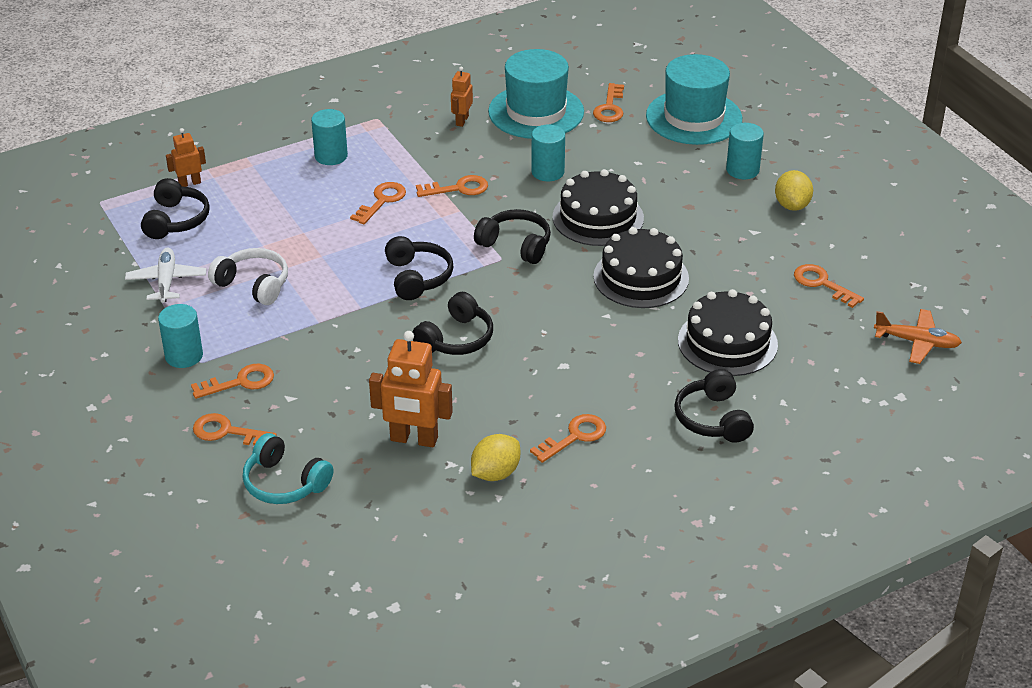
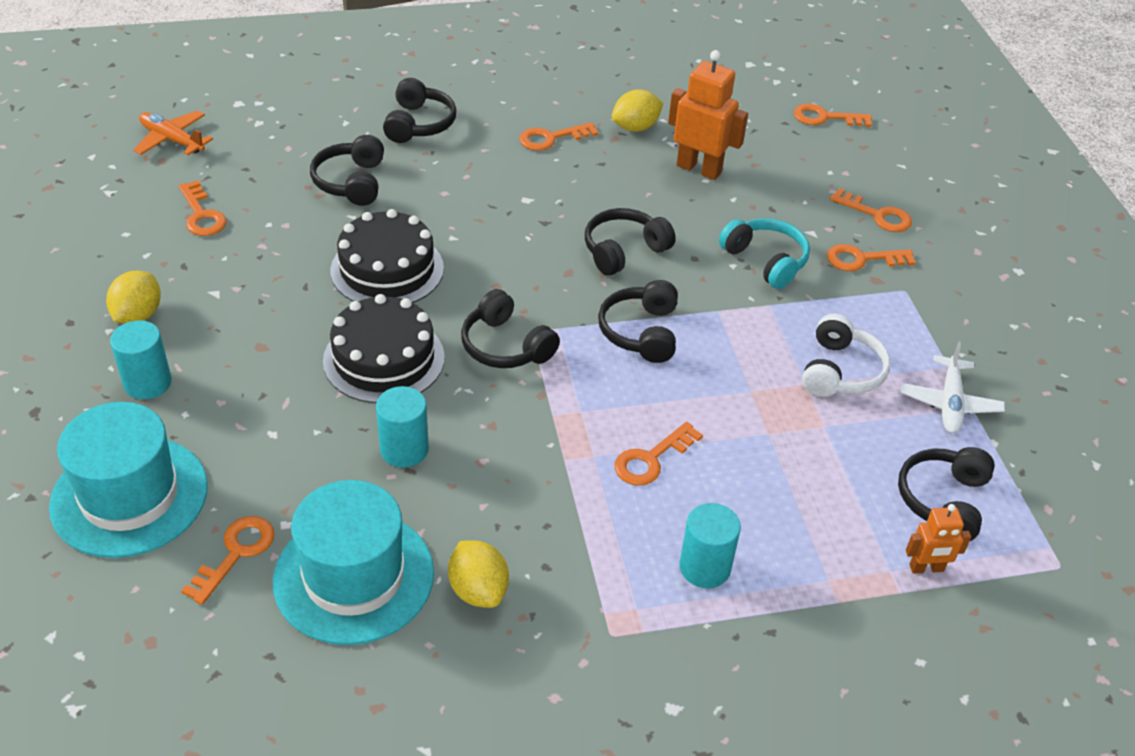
camera: 165 degrees left, 5 degrees up
turquoise cylinder [158,304,203,368] -> none
white headphones [208,248,288,305] -> white headphones turned 120 degrees counterclockwise [802,314,890,397]
turquoise headphones [243,433,333,504] -> turquoise headphones moved to [719,218,810,289]
orange key [416,175,488,197] -> orange key moved to [794,104,872,127]
orange robot [451,66,473,127] -> yellow lemon [448,540,509,608]
black cake [678,289,778,376] -> black headphones [310,135,384,206]

